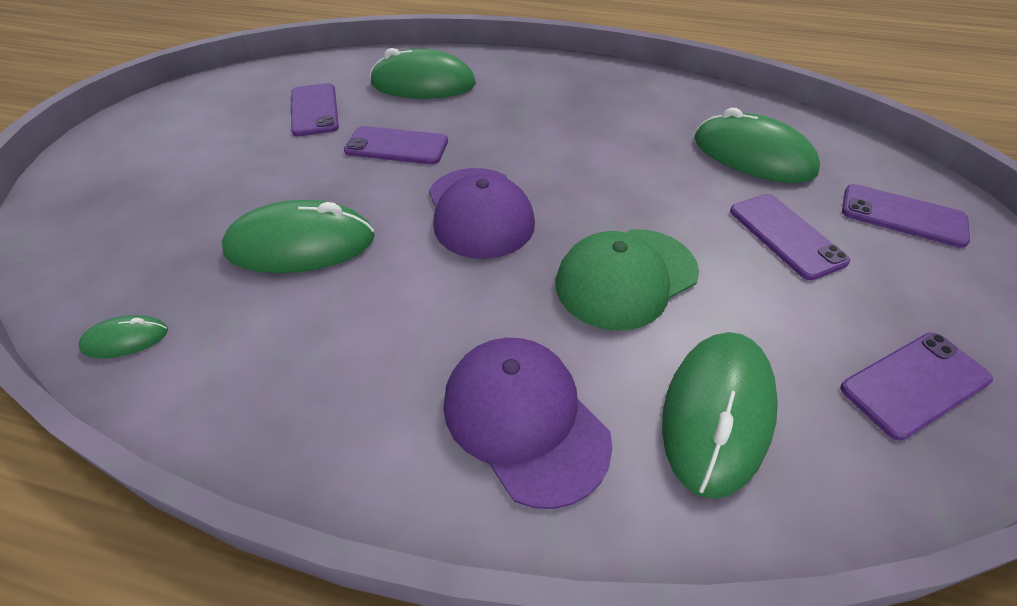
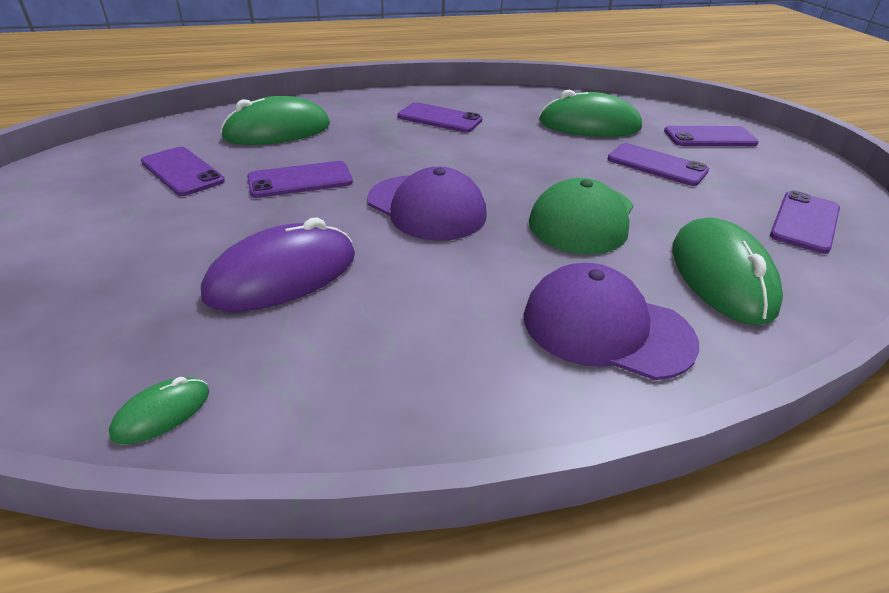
camera: 30 degrees left, 10 degrees down
green mouse [222,200,375,273] -> purple mouse [201,217,355,311]
none -> purple phone [397,102,482,133]

